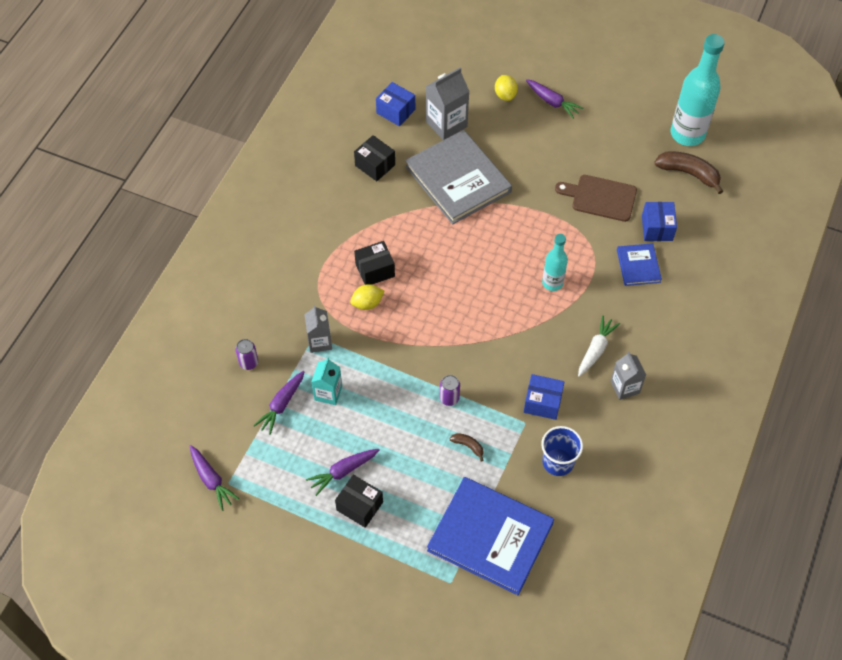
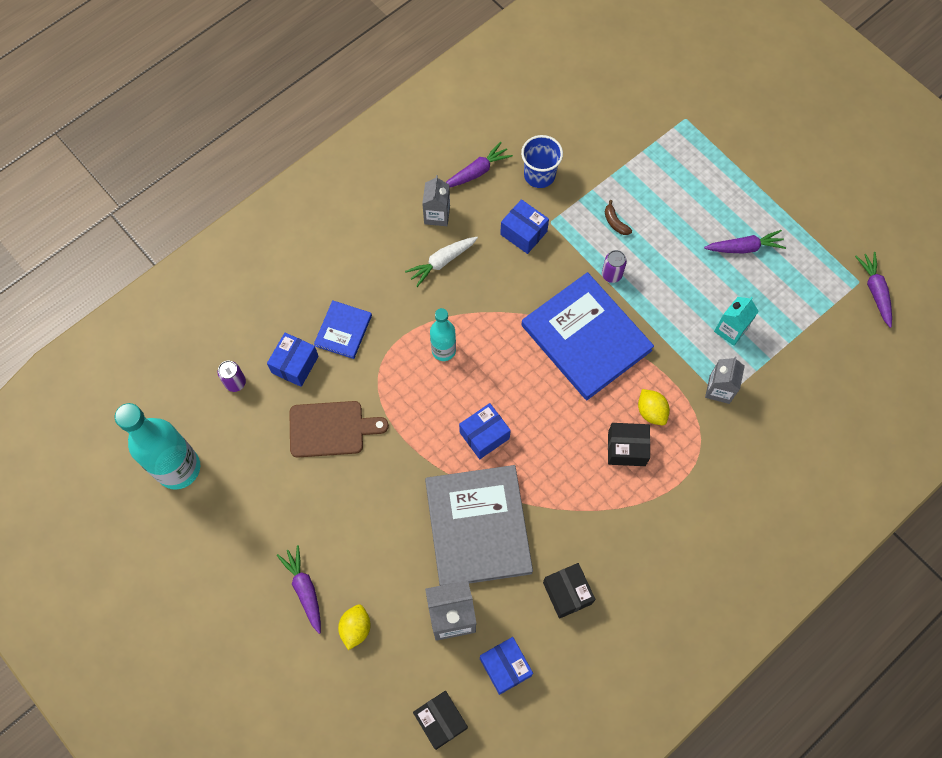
camera: 155 degrees left, 10 degrees up
purple can [235,339,258,370] -> purple can moved to [217,361,246,392]
purple carrot [253,371,305,435] -> purple carrot moved to [446,142,513,188]
black box [335,475,383,528] -> black box moved to [413,691,468,750]
yellow lemon [350,284,384,310] -> yellow lemon turned 60 degrees clockwise [638,389,670,425]
blue book [427,477,554,595] -> blue book moved to [521,272,654,400]
brown cutting board [555,175,637,222] -> brown cutting board turned 45 degrees counterclockwise [290,401,389,458]
brown banana [654,151,723,194] -> none
none -> blue box [459,403,511,459]

